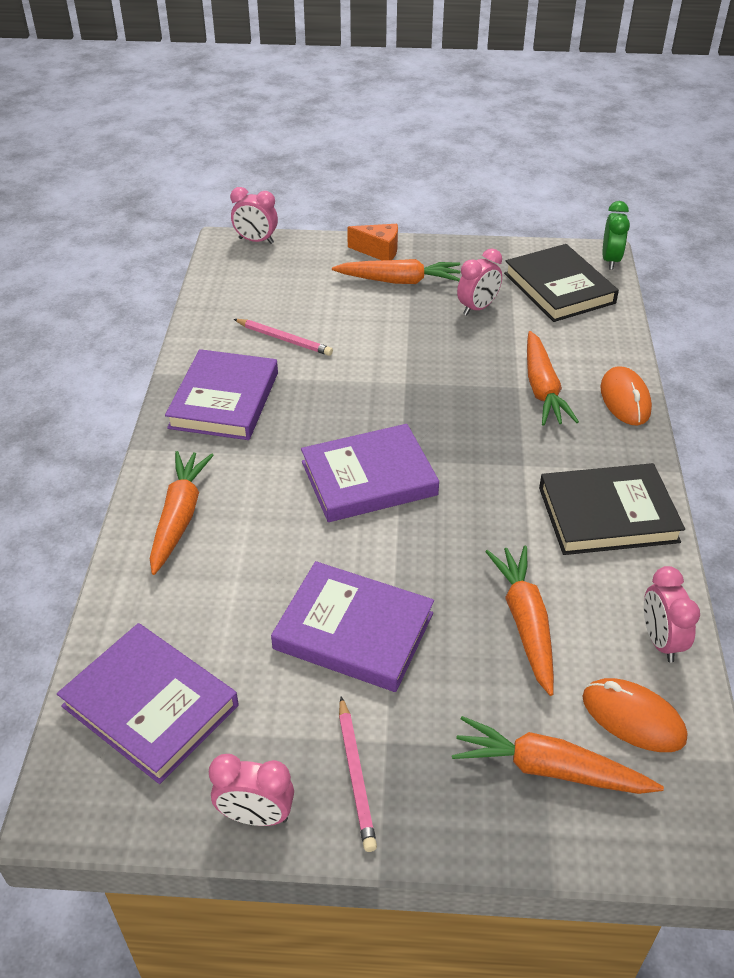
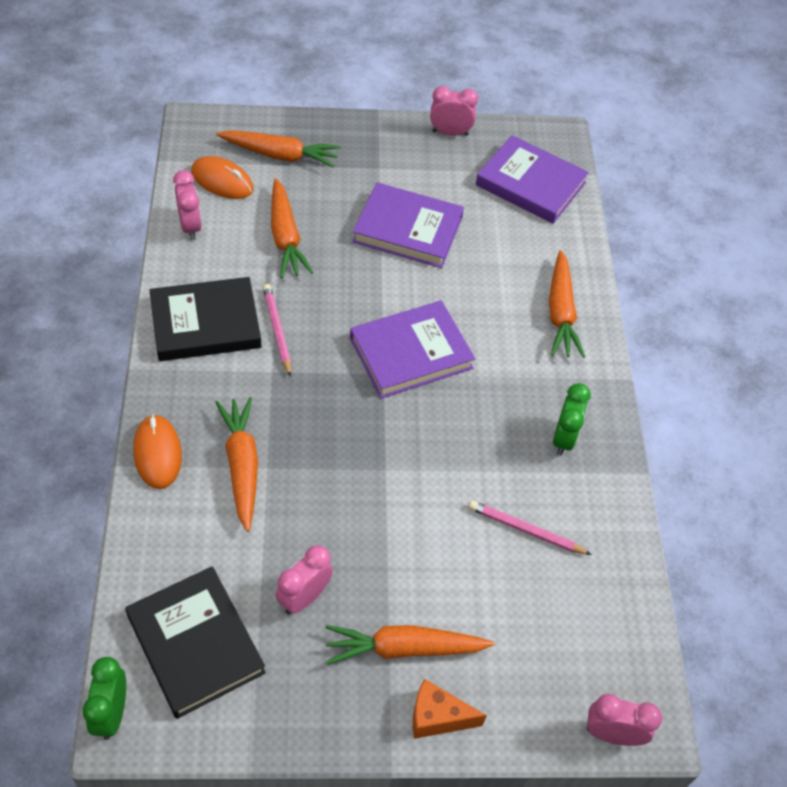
camera: 170 degrees right, 10 degrees up
purple book [165,349,278,440] -> green clock [553,383,591,456]
pink pencil [339,697,377,852] -> pink pencil moved to [263,284,291,377]

